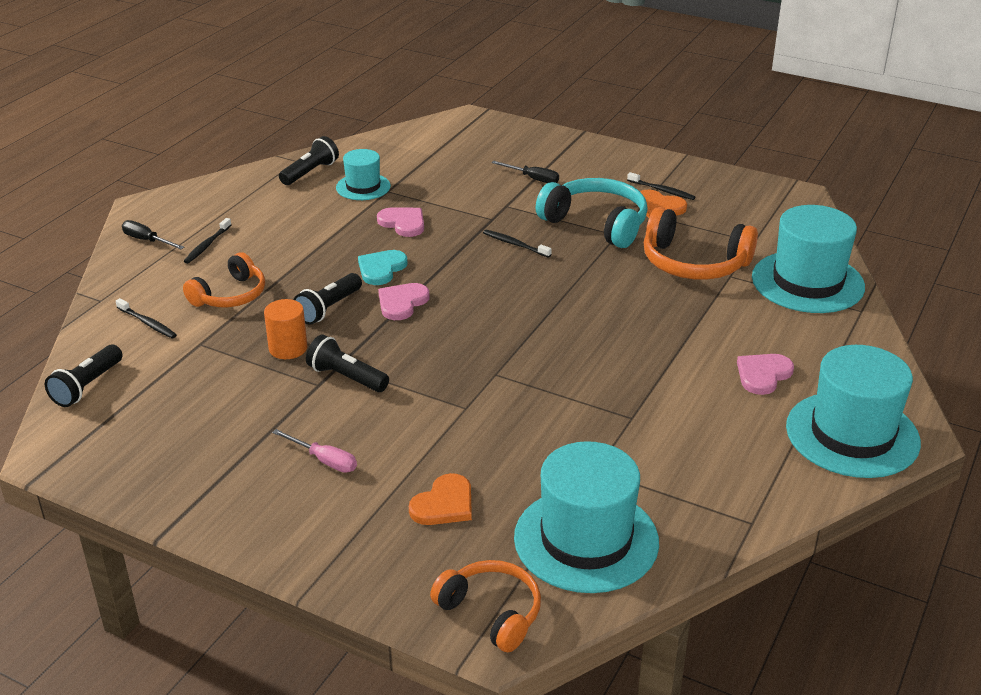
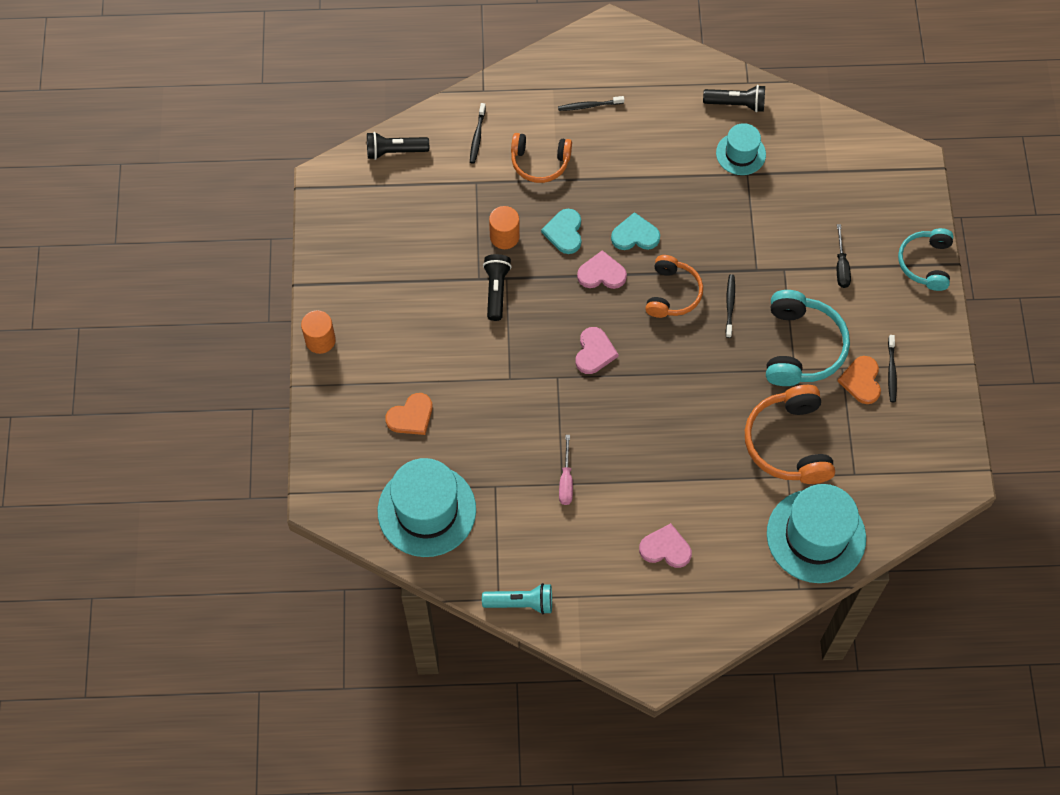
camera: 60 degrees right, 30 degrees up
black screwdriver [122,220,184,249] -> none
pink screwdriver [272,429,357,473] -> pink screwdriver moved to [559,435,573,505]
black flashlight [294,273,362,325] -> turquoise heart [541,209,581,254]
pink heart [377,207,424,237] -> pink heart moved to [576,327,619,374]
orange heart [409,473,472,525] -> orange heart turned 45 degrees counterclockwise [385,393,432,435]
orange headphones [430,560,541,652] -> orange headphones moved to [645,255,703,318]
turquoise hat [786,345,921,478] -> none
none -> orange cylinder [301,310,336,354]
none -> turquoise flashlight [482,583,552,615]
none -> turquoise headphones [898,228,953,291]

